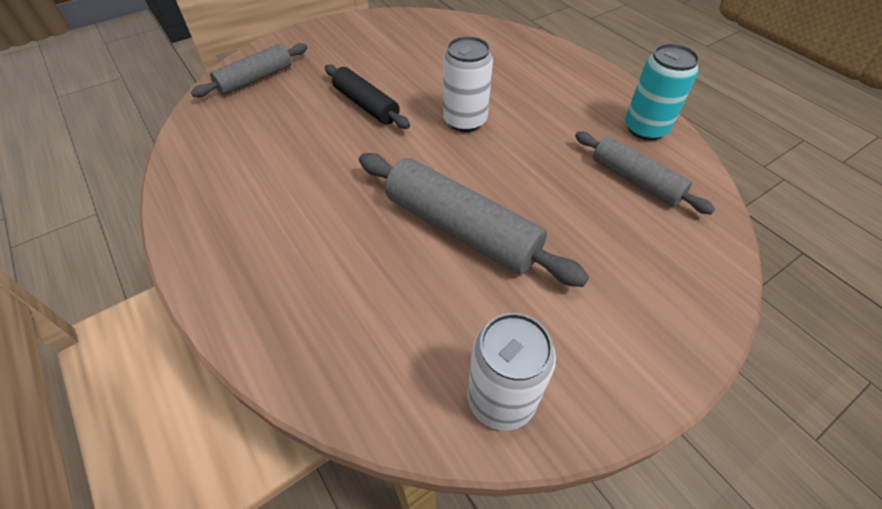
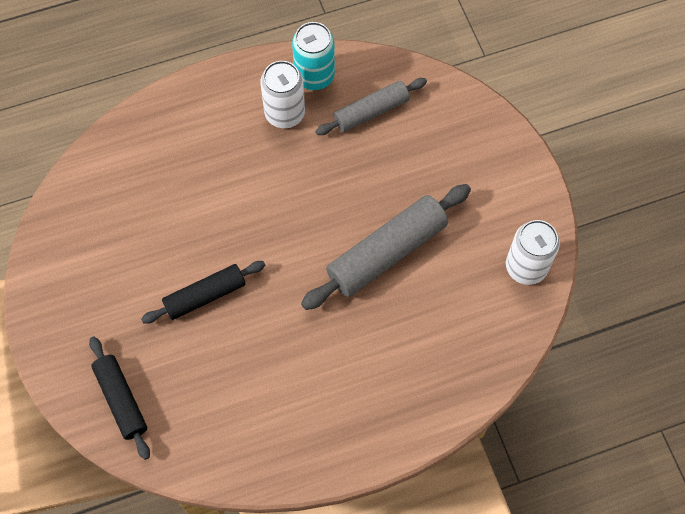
camera: 75 degrees left, 15 degrees up
grey rolling pin [191,43,308,97] -> black rolling pin [89,336,150,460]
white can [443,36,493,132] -> white can moved to [260,61,305,128]

